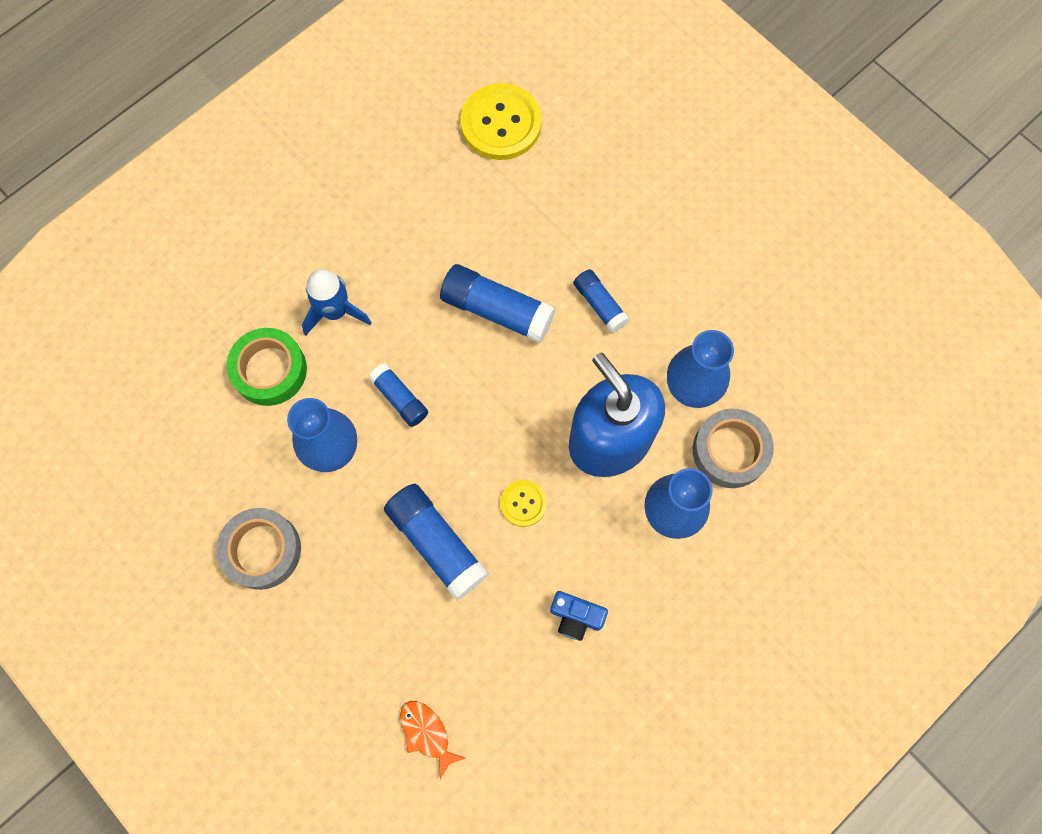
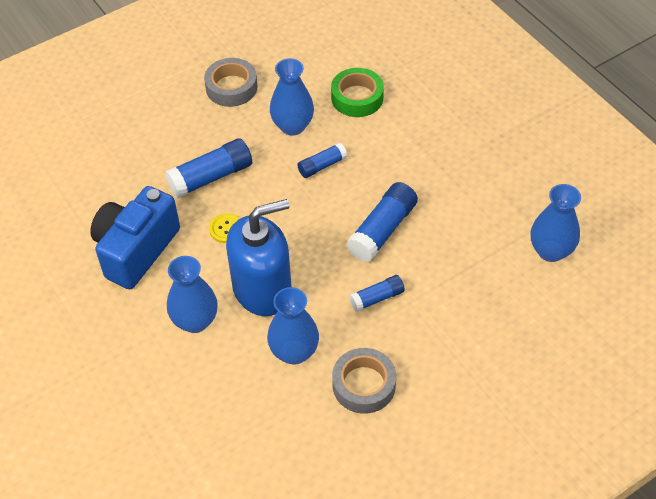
camera: 100 degrees right, 20 degrees down
blue rocket [302,269,372,336] -> none
orange fish [400,701,465,779] -> none
yellow button [460,83,542,160] -> blue vase [531,184,581,262]
blue camera [550,591,608,641] -> blue camera [90,186,180,289], size x2.28
grey tape [693,409,774,488] -> grey tape moved to [332,348,396,414]

